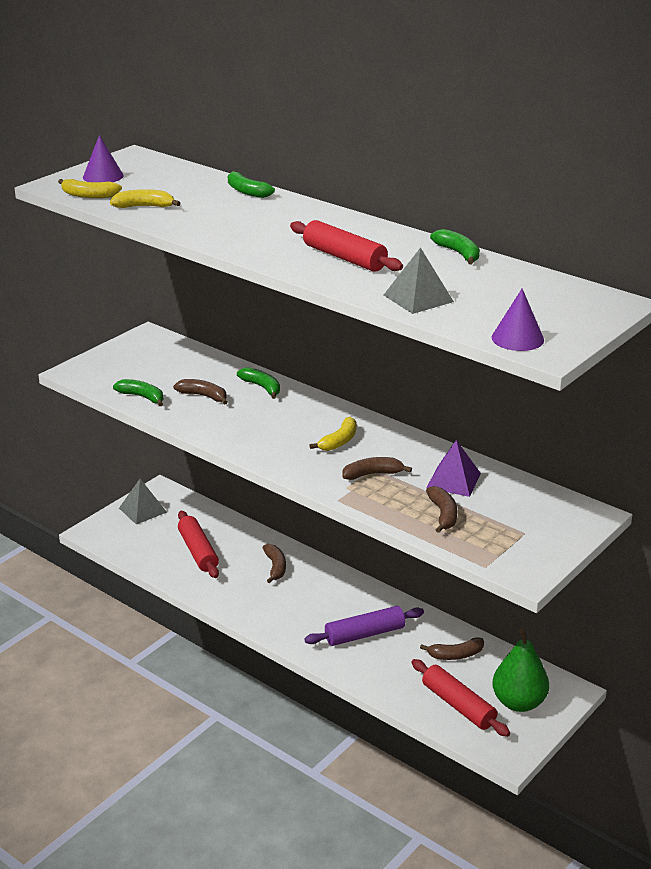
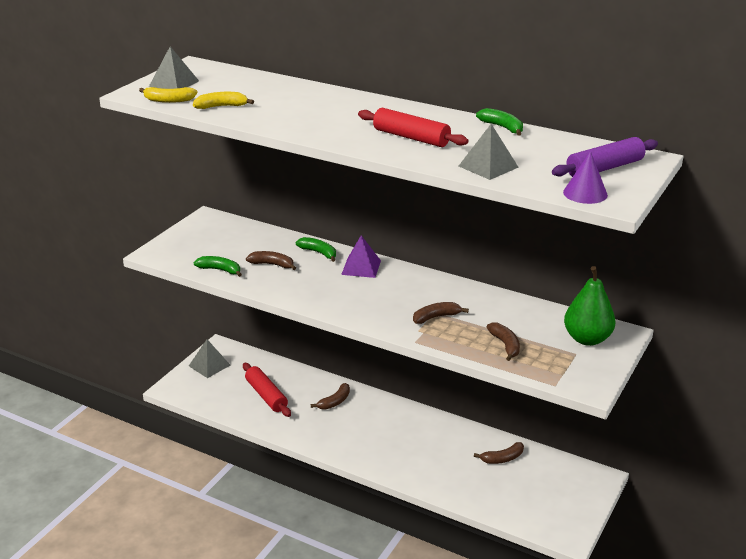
camera: 10 degrees left, 0 degrees up
purple cone [83,135,123,182] -> grey pyramid [149,46,199,89]
green banana [228,170,275,198] -> none
brown banana [262,544,286,583] -> brown banana turned 60 degrees clockwise [311,383,350,410]
purple rolling pin [304,606,424,646] -> purple rolling pin moved to [552,137,658,177]
yellow banana [309,417,357,451] -> none
red rolling pin [411,659,510,737] -> none
purple pyramid [426,440,481,497] -> purple pyramid moved to [341,235,381,278]
green pear [492,628,549,712] -> green pear moved to [564,266,616,346]

